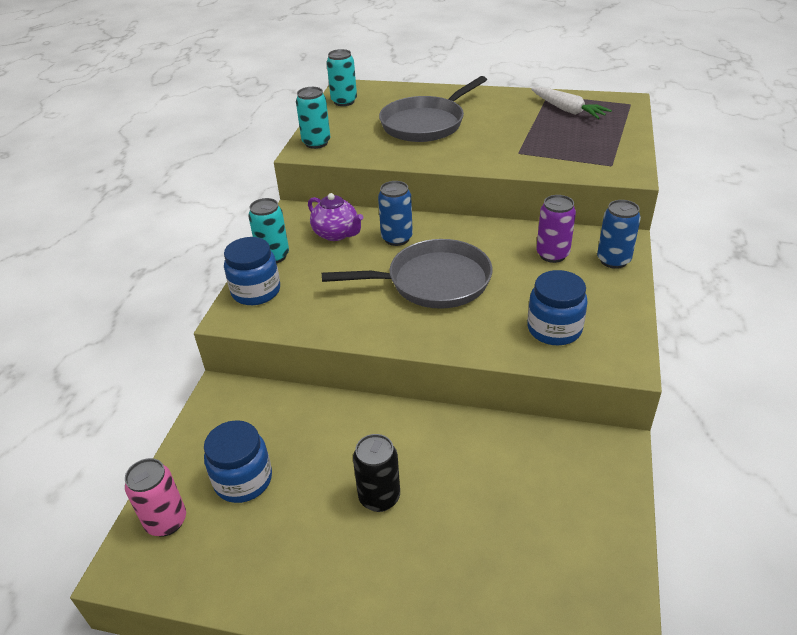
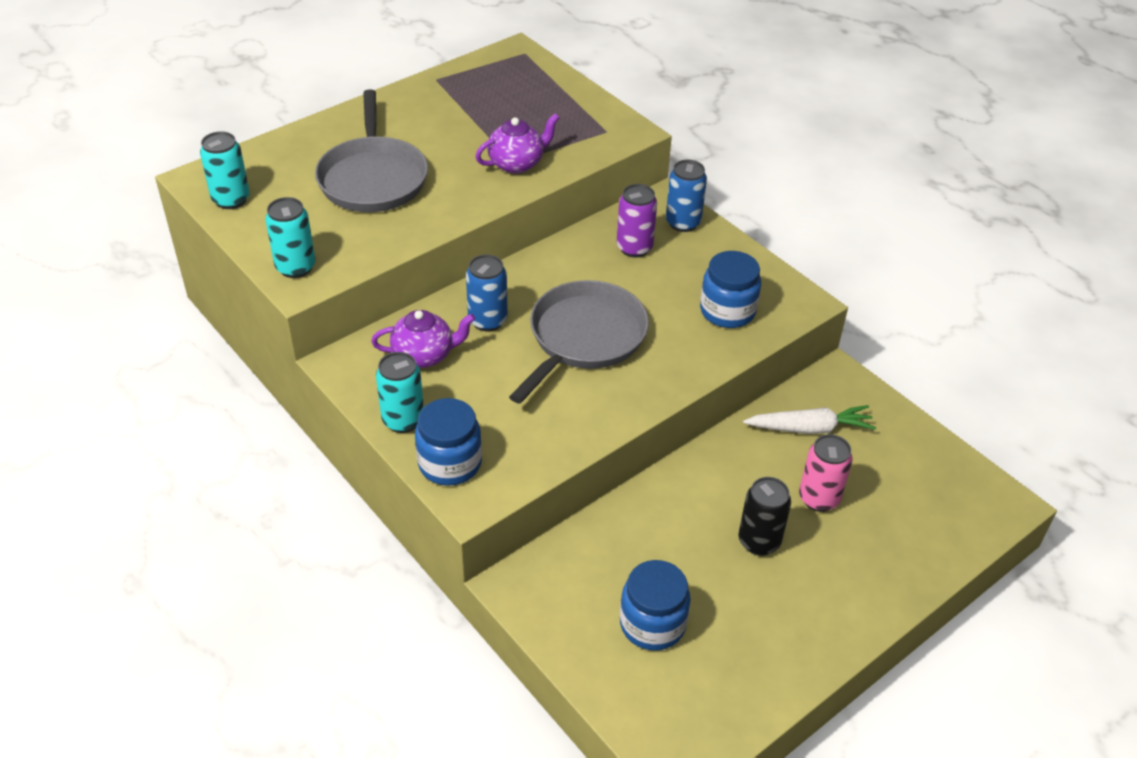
camera: 55 degrees left, 5 degrees up
pink can [125,458,186,537] -> pink can moved to [799,434,853,512]
white carrot [531,87,612,119] -> white carrot moved to [743,405,876,434]
none -> purple teapot [476,113,560,174]

